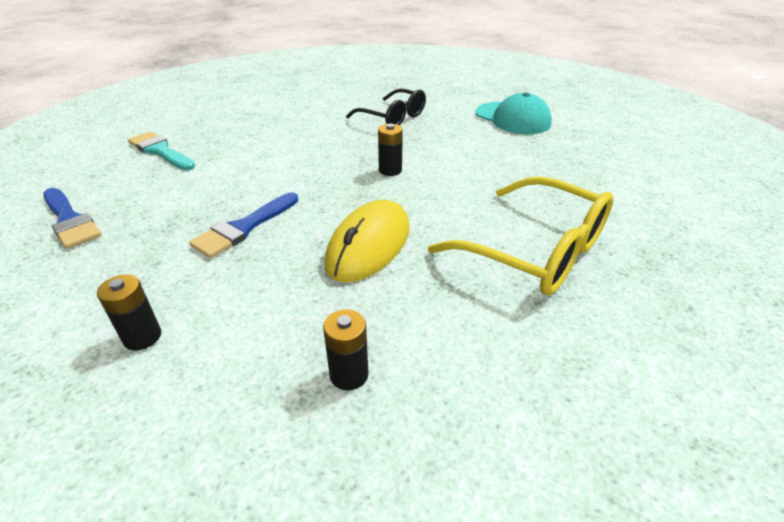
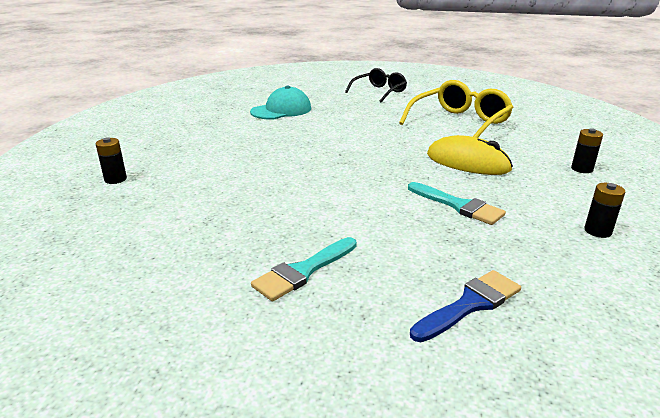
camera: 85 degrees left, 10 degrees down
blue brush [189,192,298,258] -> turquoise brush [408,182,506,225]
black glasses [346,89,426,125] -> black glasses moved to [345,68,407,102]
black battery [378,124,403,176] -> black battery moved to [96,137,127,184]

